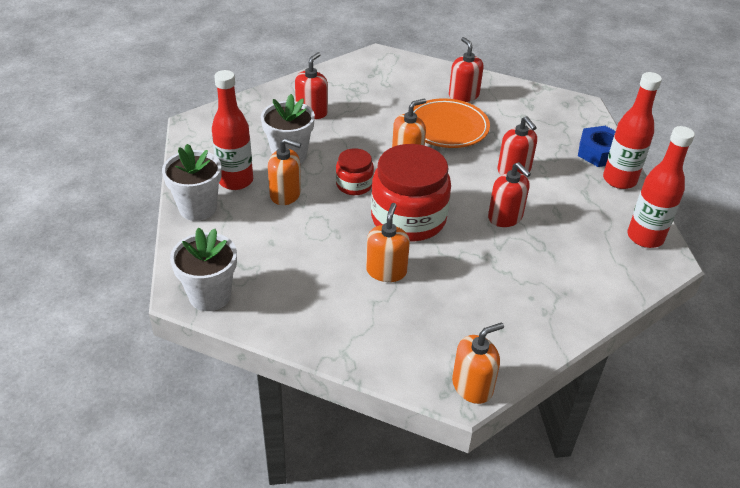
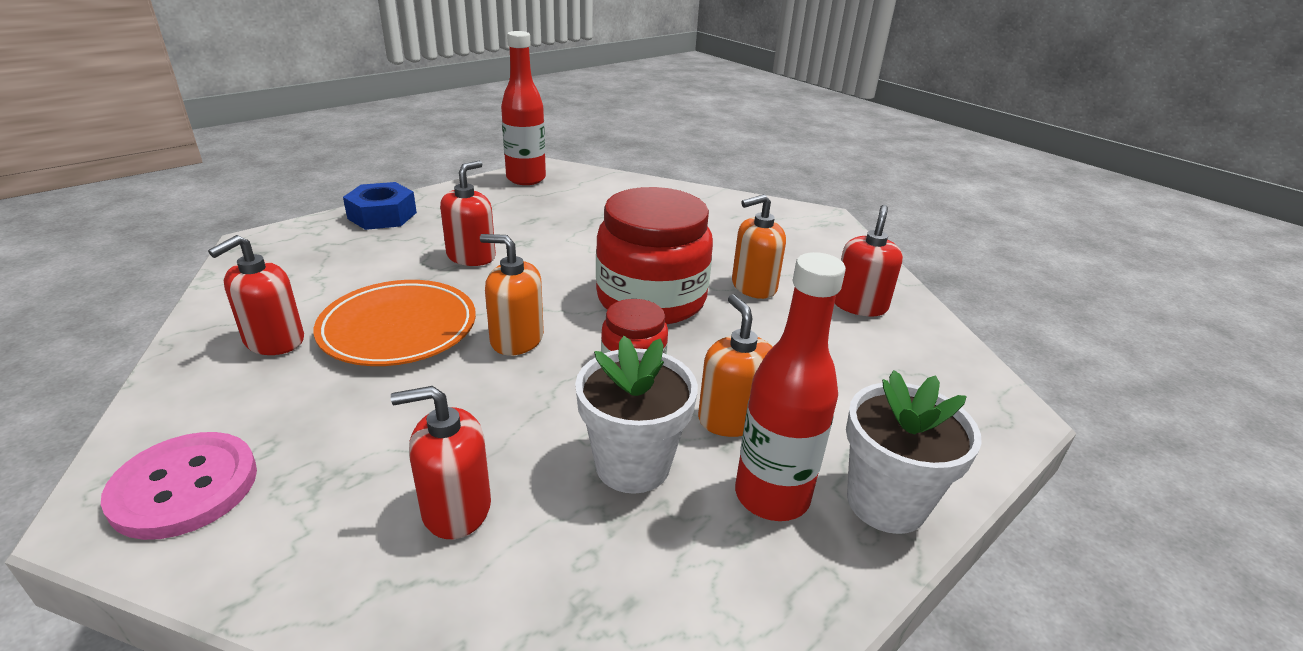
camera: 125 degrees left, 10 degrees down
white flower pot [170,227,237,311] -> none
orange soap dispenser [452,322,504,404] -> none
red soap dispenser [488,162,531,227] -> red soap dispenser moved to [835,205,903,316]
red bottle [603,72,662,189] -> none
none -> pink button [101,432,257,540]

